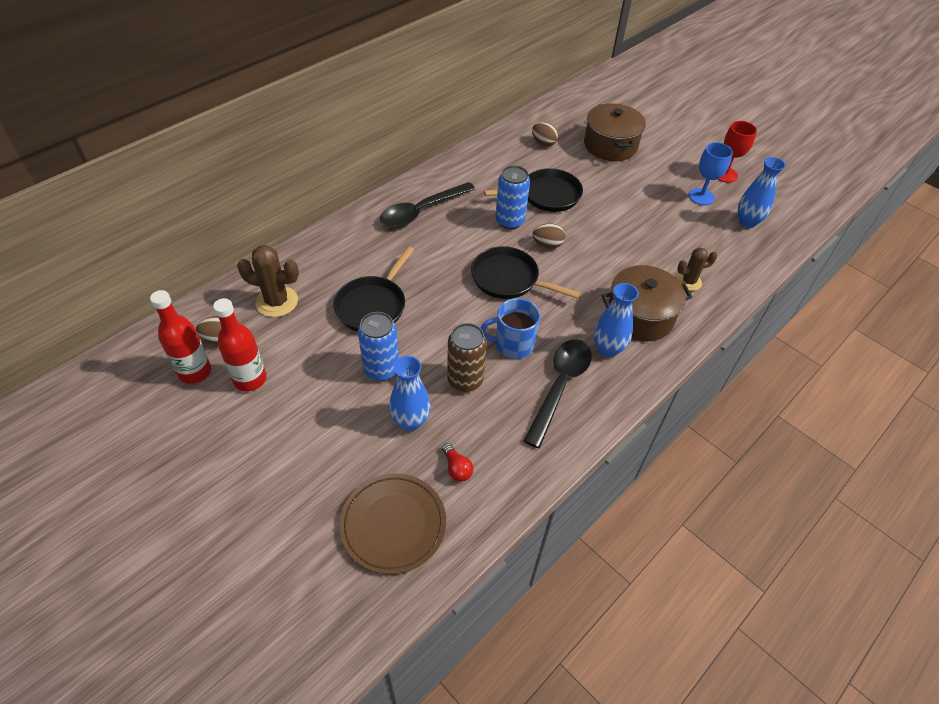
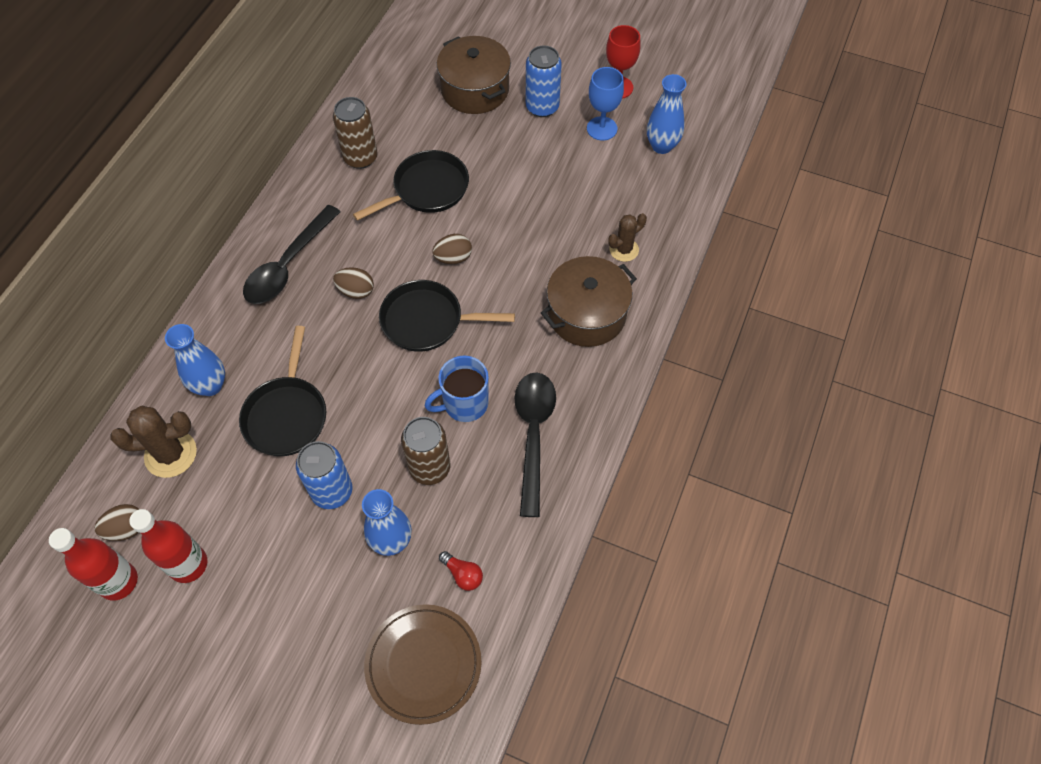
camera: 20 degrees left, 10 degrees up
blue can [495,165,530,229] -> blue can moved to [526,45,562,117]
brown egg [532,122,559,146] -> brown egg moved to [333,267,374,299]
blue vase [594,283,639,357] -> blue vase moved to [165,324,225,396]
none -> brown can [333,97,377,169]

